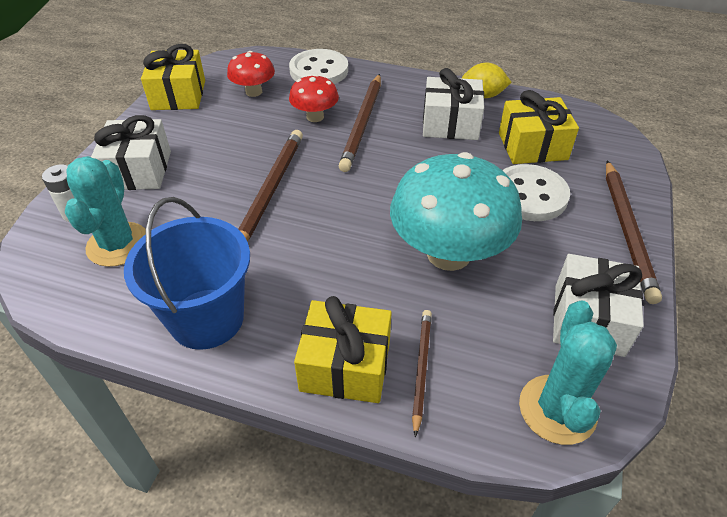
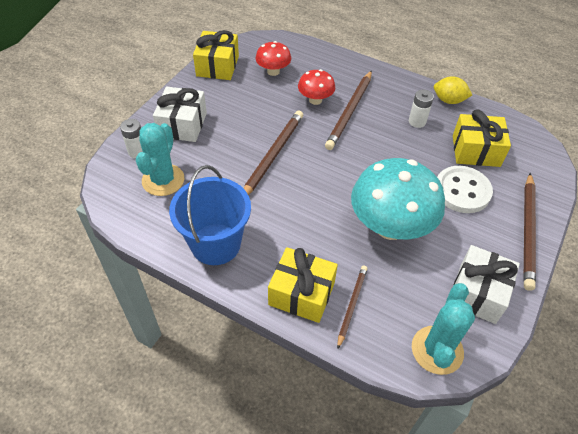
camera: 10 degrees right, 5 degrees up
white button [289,49,348,84] -> none
white gift [423,68,484,140] -> white battery [409,89,434,128]

